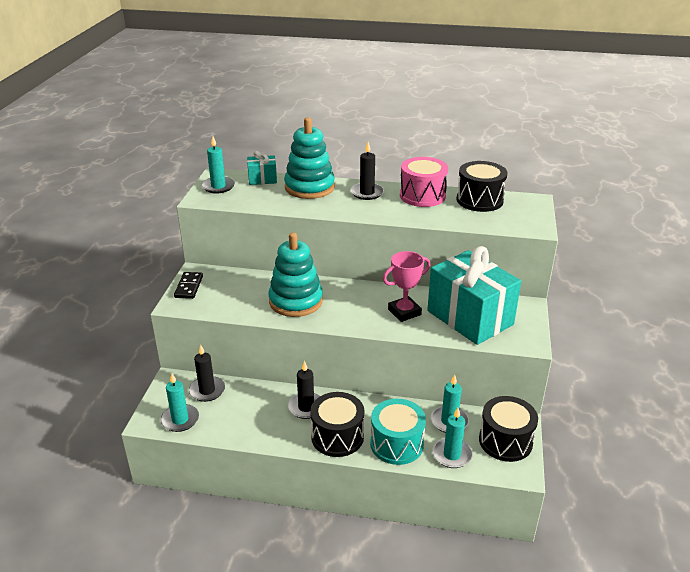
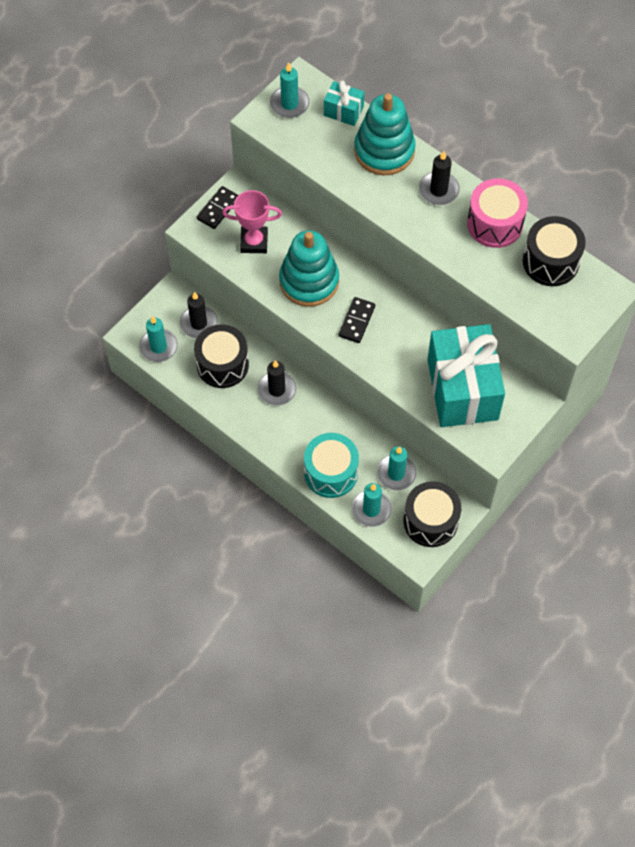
camera: 30 degrees right, 30 degrees up
black drum [310,392,364,457] -> black drum moved to [194,324,249,388]
pink trophy [383,251,430,322] -> pink trophy moved to [222,190,282,253]
none -> black domino [338,297,375,343]

